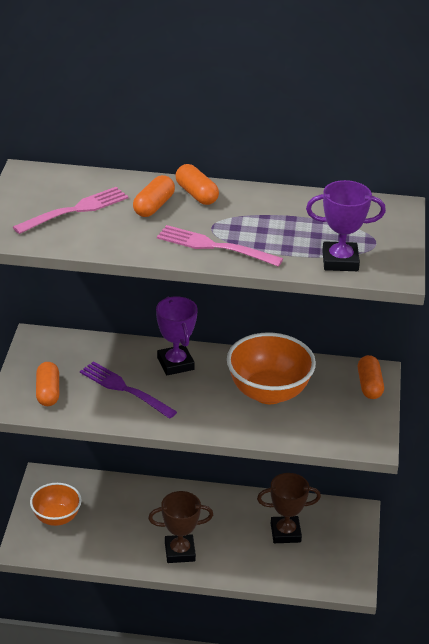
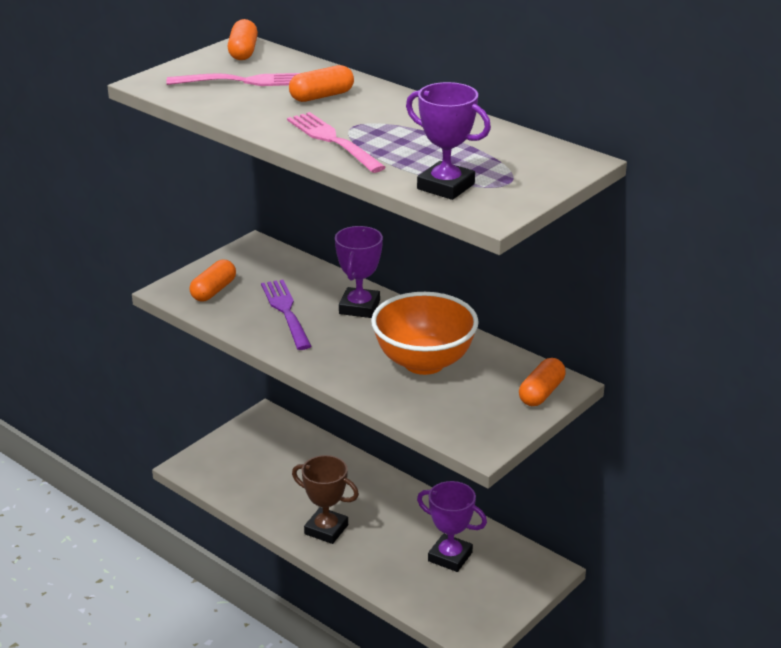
camera: 35 degrees right, 5 degrees down
orange bowl [30,483,82,526] -> none
orange capsule [175,164,219,205] -> orange capsule moved to [228,19,258,60]
brown trophy [257,473,321,543] -> purple trophy [417,481,487,572]

